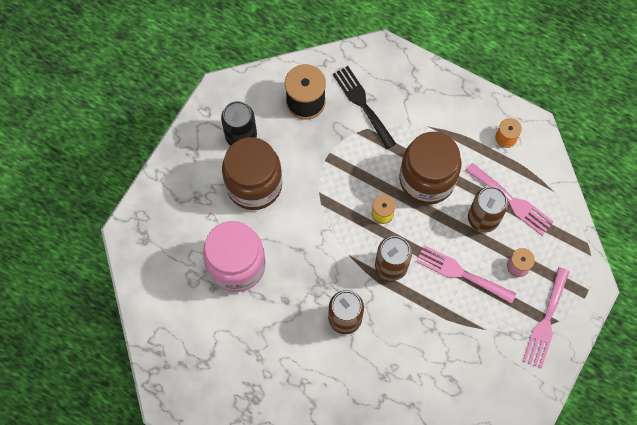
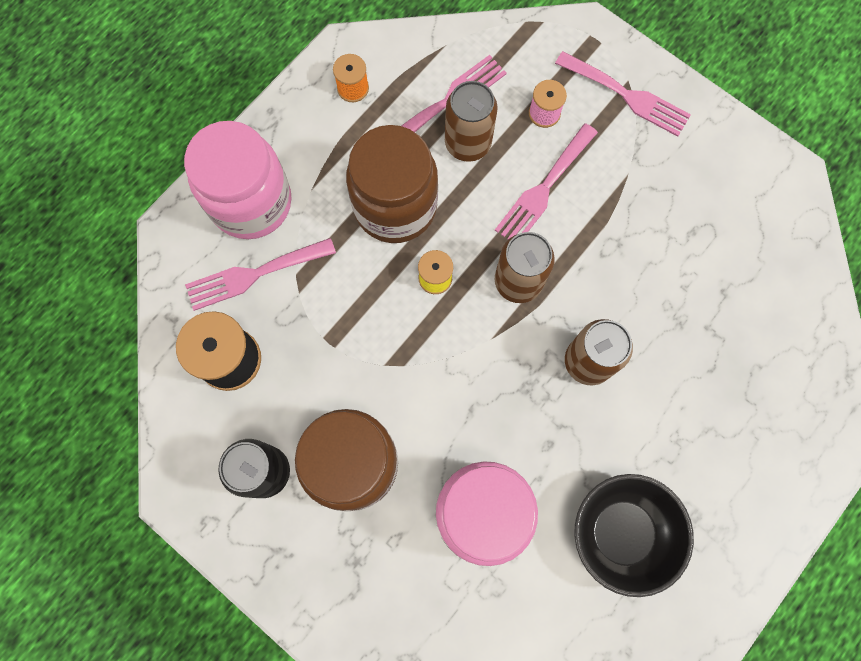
camera: 80 degrees left, 5 degrees up
black fork [333,66,396,149] -> pink fork [185,238,336,311]
none -> pink jar [184,121,292,239]
none -> black bowl [574,474,694,597]

